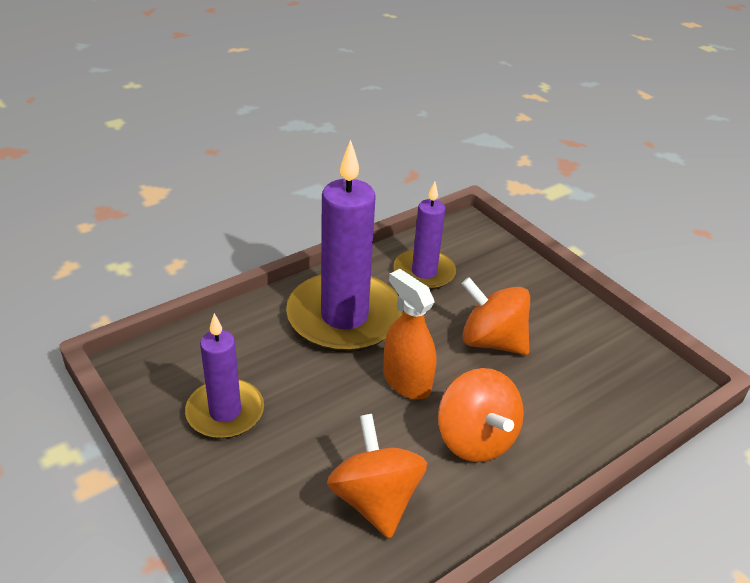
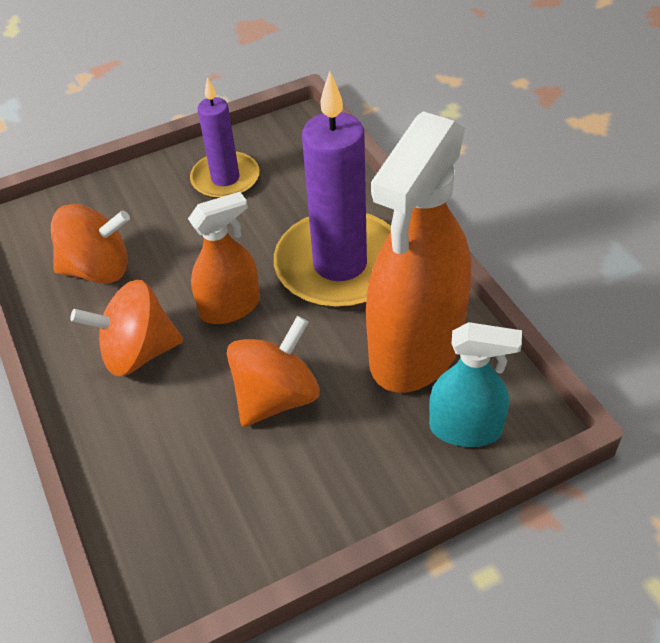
camera: 105 degrees right, 10 degrees up
purple candle [393,182,456,290] -> orange spray bottle [366,111,471,393]
none -> turquoise spray bottle [429,322,522,447]

